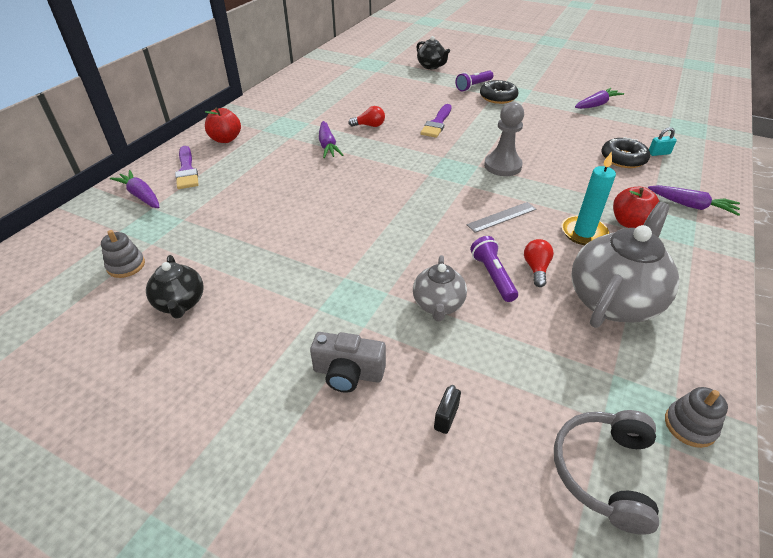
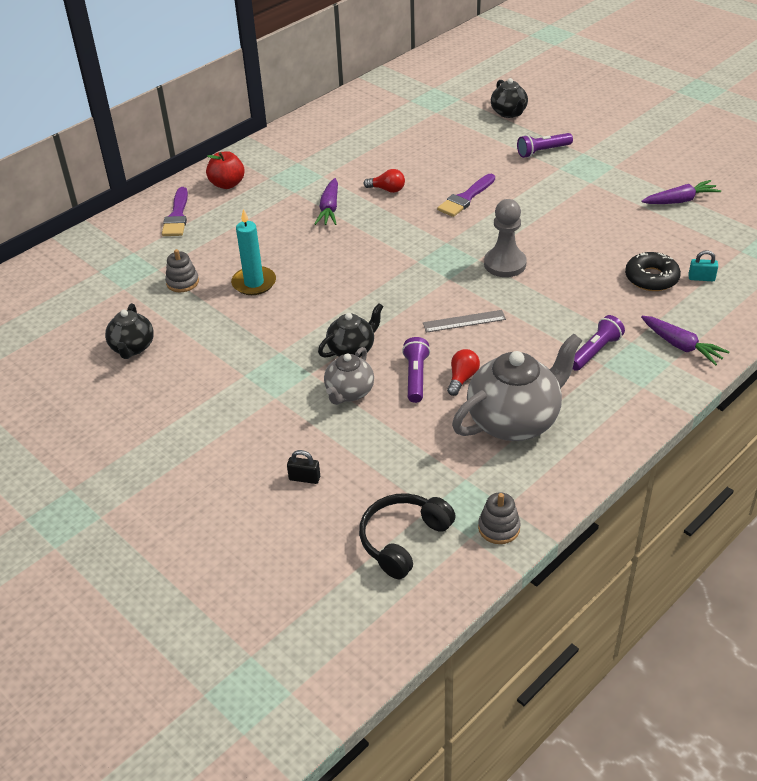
camera: 20 degrees right, 0 degrees up
grey stacking toy [101,230,145,278] -> grey stacking toy moved to [165,249,199,292]
purple carrot [110,170,160,208] -> none
grey camera [310,332,386,393] -> none
black padlock [434,385,461,434] -> black padlock turned 60 degrees clockwise [287,450,320,484]
black donut [480,80,518,104] -> none
grey headphones [554,410,659,535] -> black headphones [359,493,456,579]
turquoise candle [561,151,616,245] -> turquoise candle moved to [231,209,276,295]
red apple [613,187,660,228] -> purple flashlight [573,315,625,371]
none -> black teapot [318,303,384,358]

